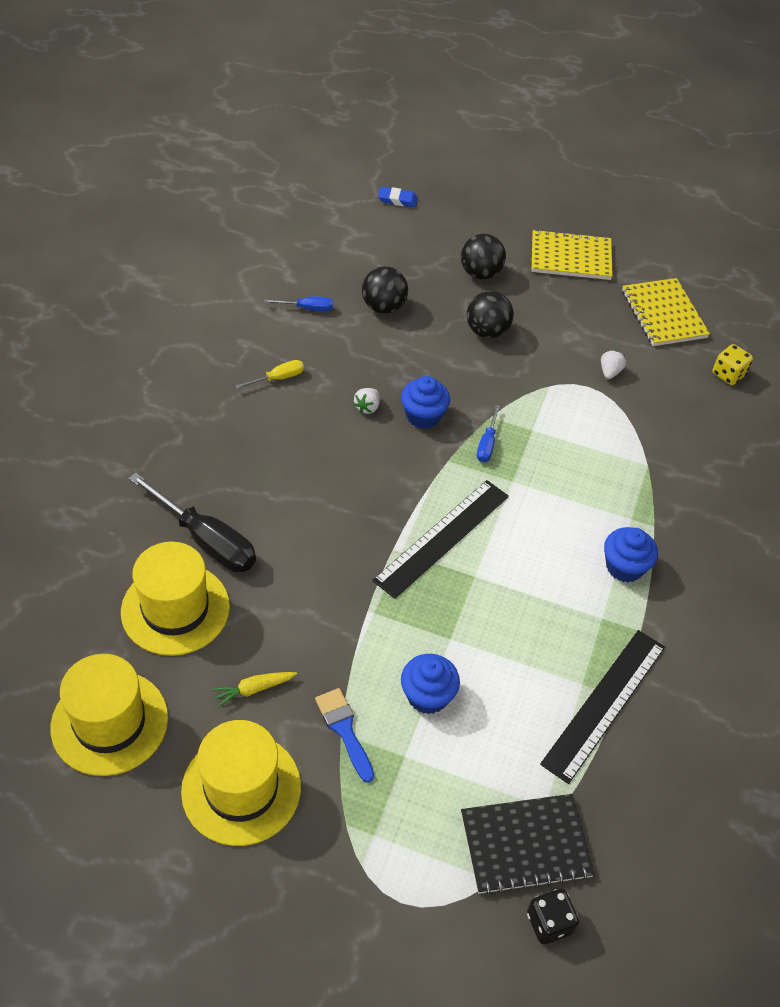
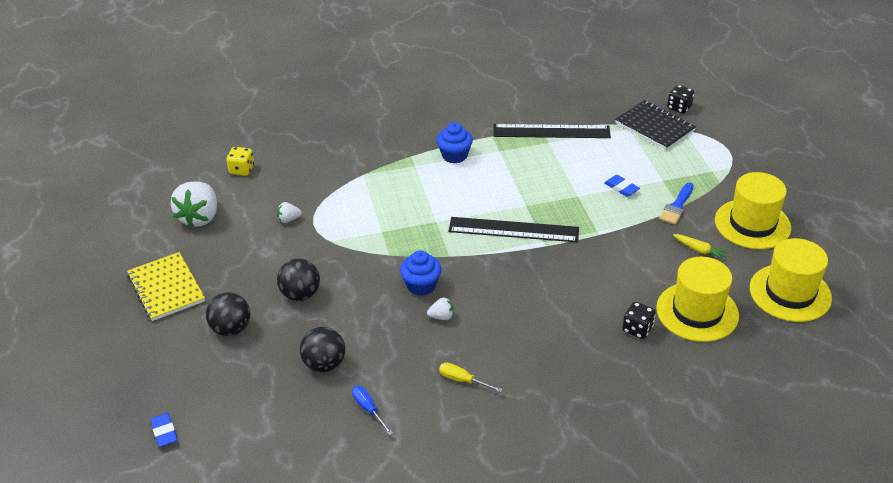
camera: 120 degrees left, 10 degrees down
black screwdriver [128,473,256,572] -> black dice [622,302,656,339]
blue cupcake [401,654,460,714] -> blue eraser [604,175,640,197]
blue screwdriver [477,405,500,462] -> none
yellow notebook [622,278,710,346] -> white strawberry [171,182,217,228]

